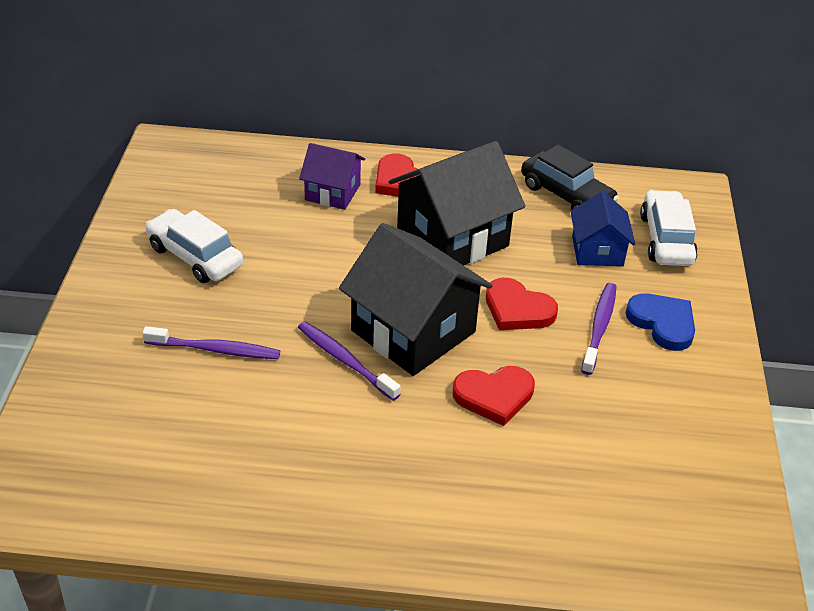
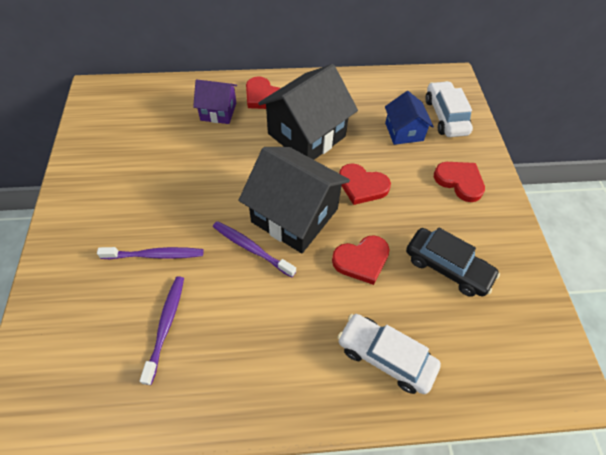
camera: 10 degrees left, 15 degrees up
white car [145,209,243,283] -> white car moved to [337,314,441,394]
black car [521,145,619,210] -> black car moved to [406,228,500,297]
purple toothbrush [581,283,617,375] -> purple toothbrush moved to [140,276,184,385]
blue heart [626,294,695,351] -> red heart [434,162,485,202]

